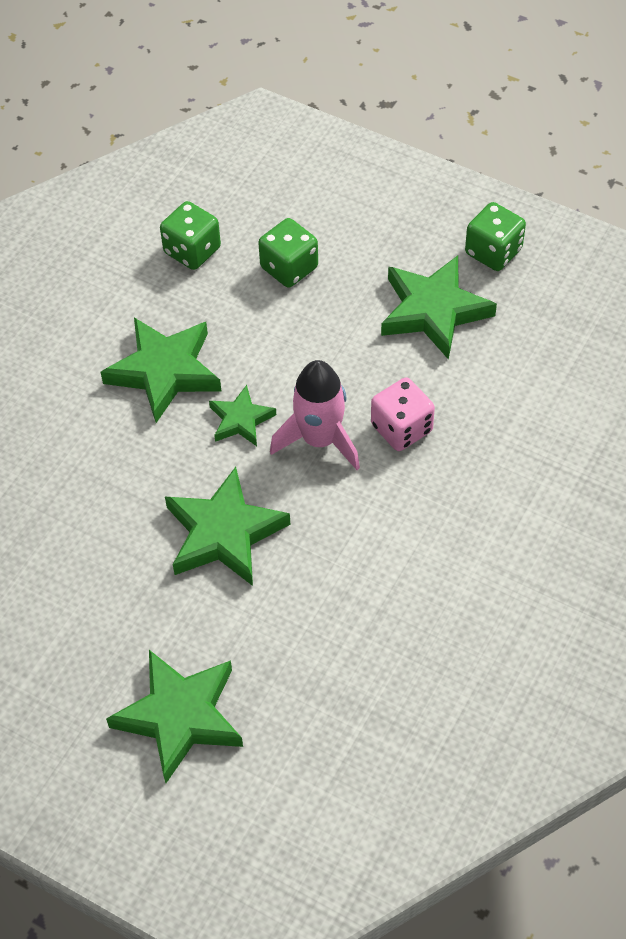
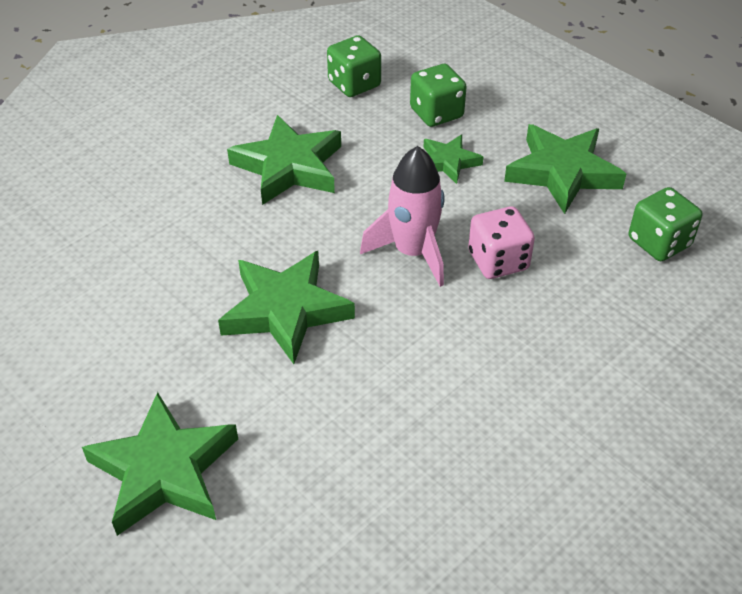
camera: 15 degrees right, 10 degrees down
green star [209,385,276,446] -> green star moved to [423,135,483,184]
green dice [465,202,526,271] -> green dice moved to [629,187,702,261]

